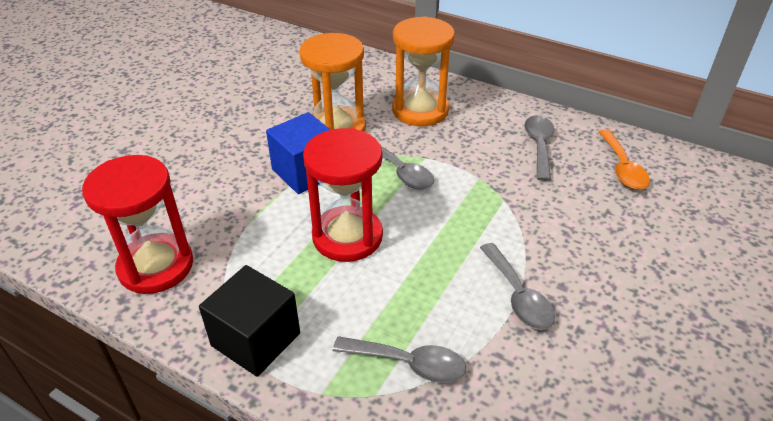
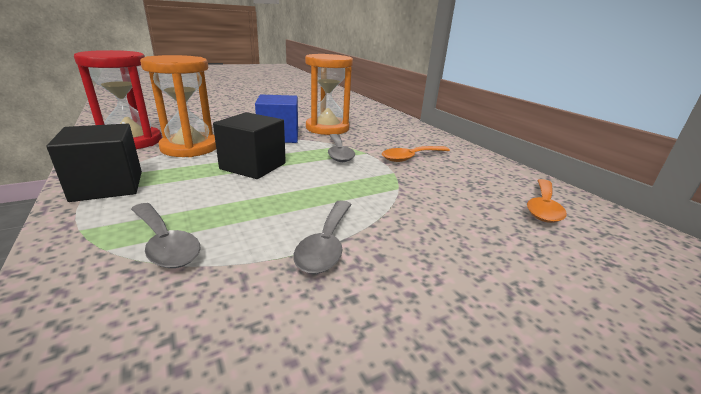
camera: 30 degrees right, 15 degrees down
red hourglass [303,128,383,262] -> black cube [213,112,286,179]
orange hourglass [392,16,455,126] -> orange hourglass moved to [140,55,216,157]
grey spoon [524,115,554,181] -> none
none -> orange spoon [382,146,450,162]

